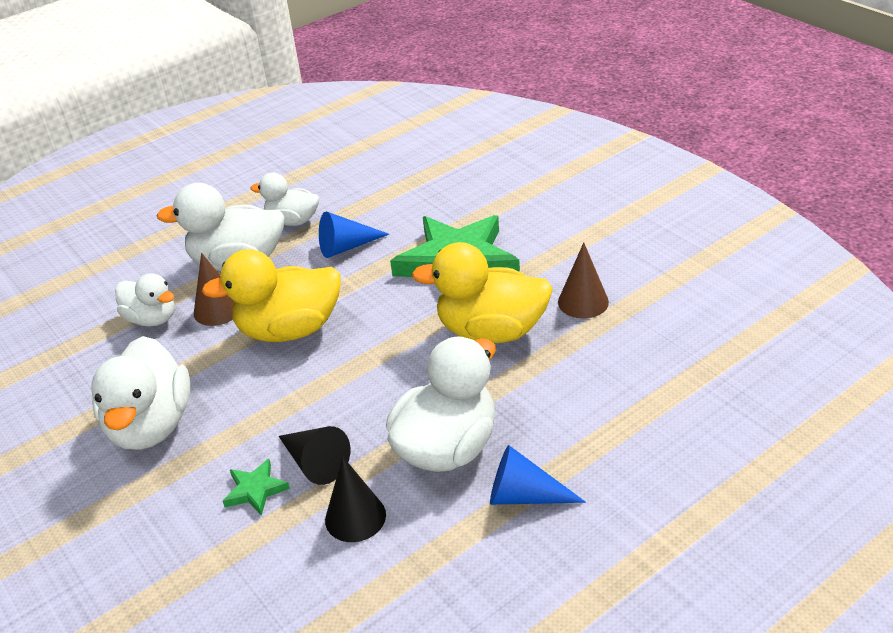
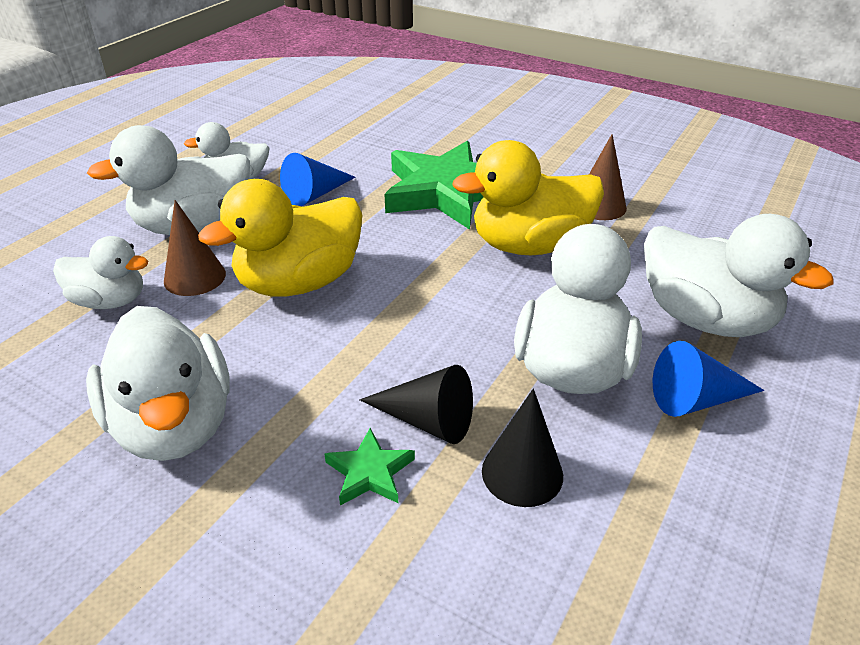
camera: 25 degrees left, 0 degrees up
none -> white duck [644,214,834,337]

